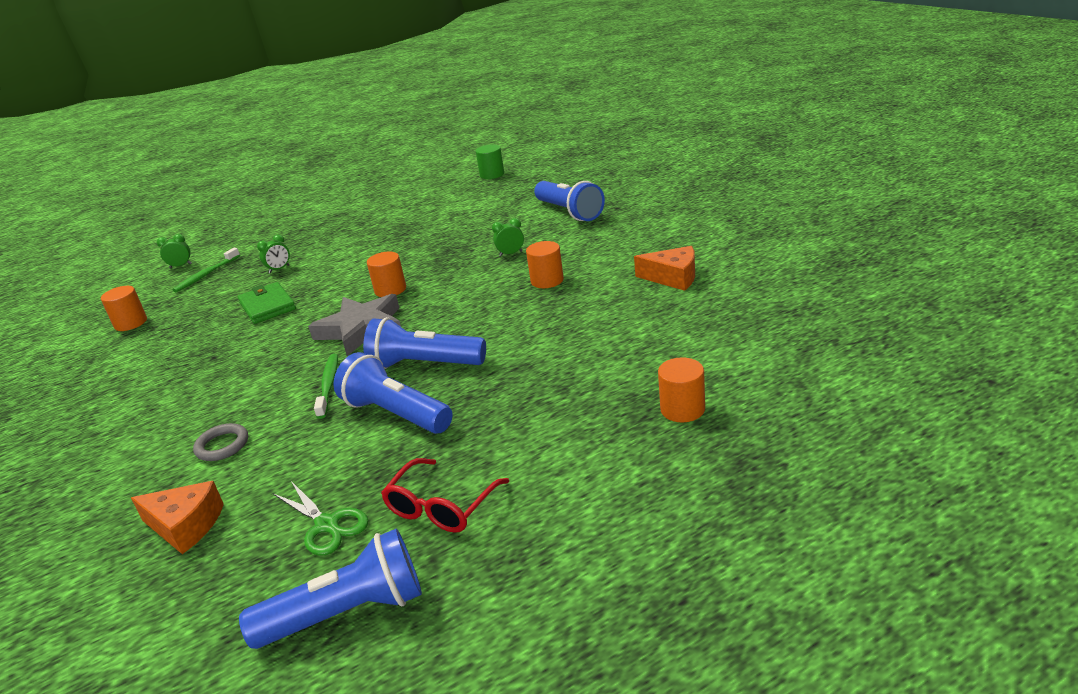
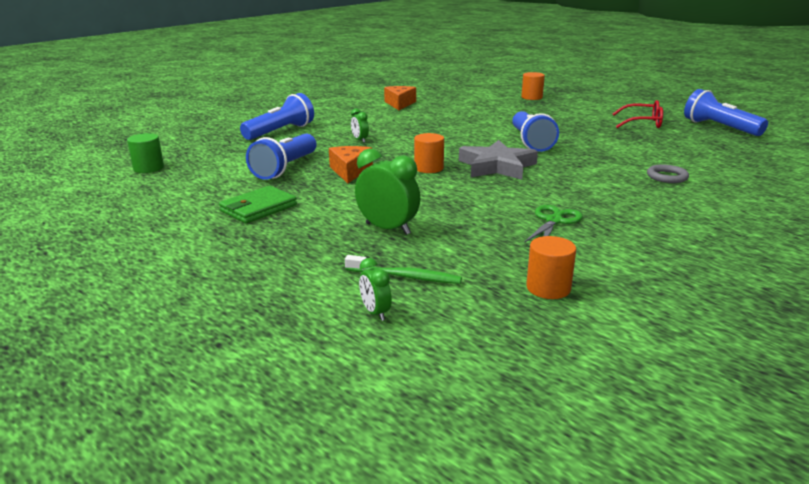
camera: 110 degrees left, 5 degrees down
orange cheese [131,481,224,554] -> orange cheese moved to [329,146,373,183]
green wallet [238,282,296,324] -> green wallet moved to [219,186,297,223]
green clock [257,234,290,273] -> green clock [355,149,420,235], size x1.85
green scissors [273,481,368,556] -> green scissors moved to [524,205,583,243]
green toothbrush [314,354,338,419] -> none
blue flashlight [333,352,453,434] -> blue flashlight moved to [246,134,316,180]
orange cylinder [526,241,564,288] -> none

